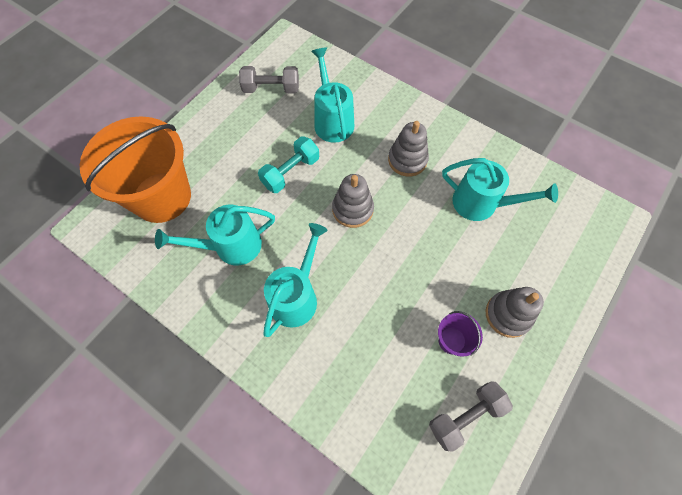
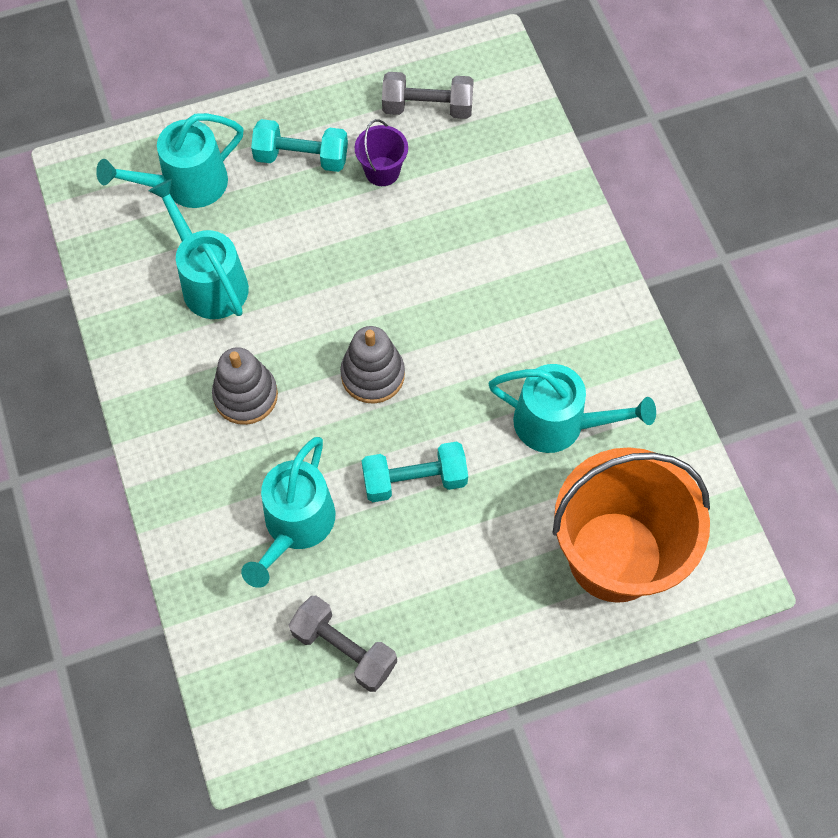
camera: 145 degrees left, 0 degrees up
turquoise watering can [263,223,328,337] -> turquoise watering can moved to [96,113,244,208]
grey stacking toy [486,287,544,338] -> turquoise dumbbell [251,119,348,172]

